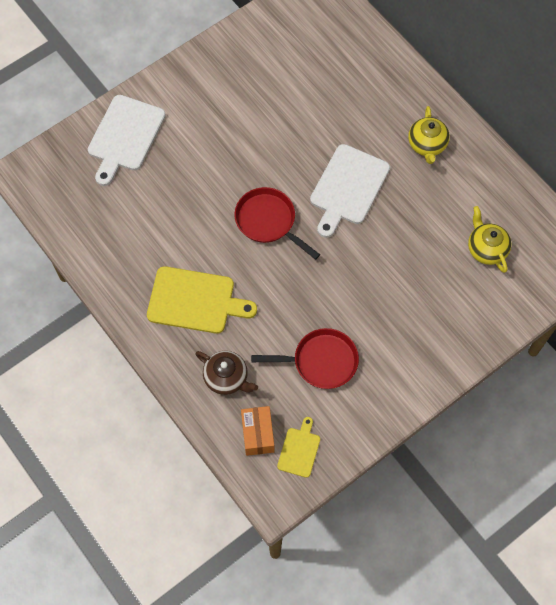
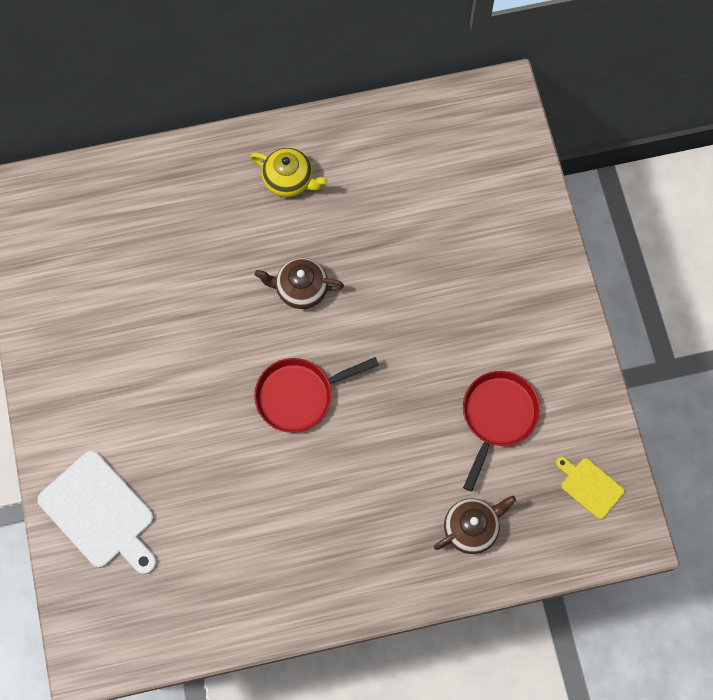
camera: 65 degrees left, 5 degrees up
yellow cutting board [147,266,257,334] -> none
orange box [241,406,274,456] -> none
white cutting board [310,144,390,238] -> brown teapot [254,258,344,309]
yellow teapot [468,206,512,273] -> none

